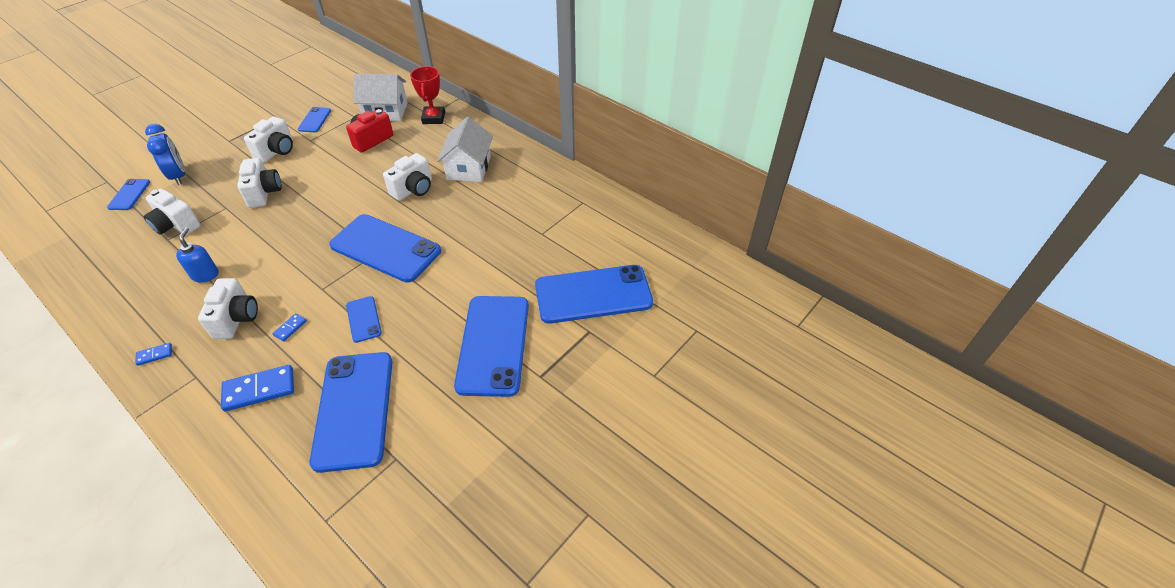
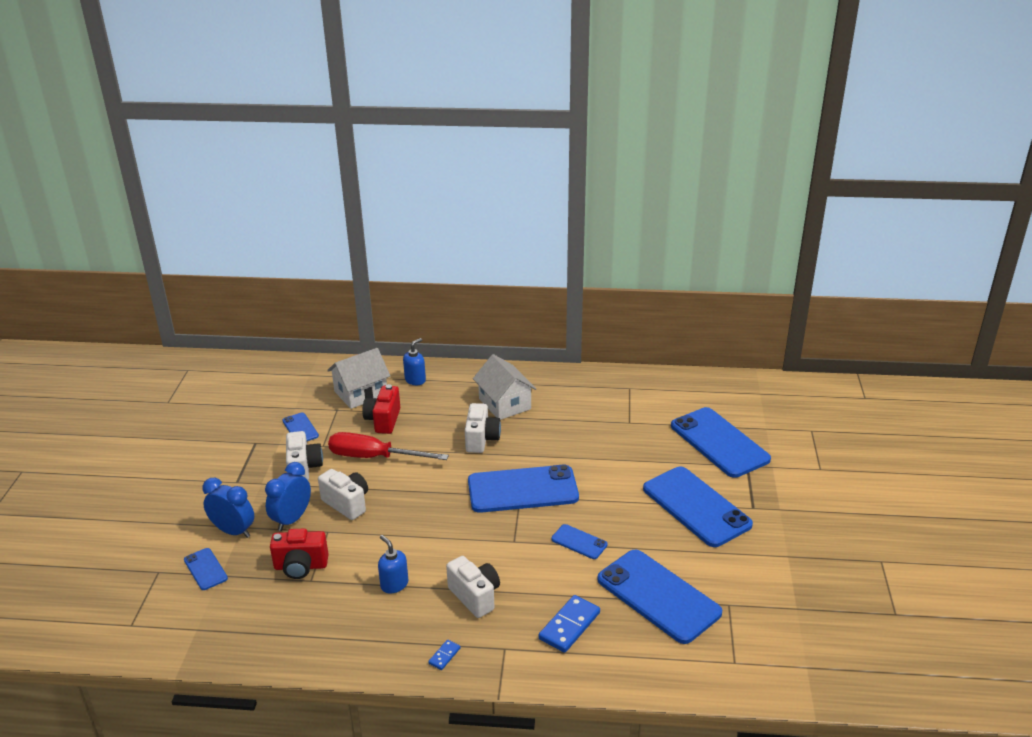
camera: 35 degrees left, 15 degrees down
white camera [143,189,200,235] -> red camera [270,529,329,579]
blue domino [273,313,307,341] -> none
red trophy [410,66,445,124] -> blue soap dispenser [403,338,426,385]
blue phone [535,265,653,324] -> blue phone turned 75 degrees counterclockwise [671,407,771,478]
none -> blue clock [265,462,311,531]
none -> red screwdriver [328,432,449,460]

